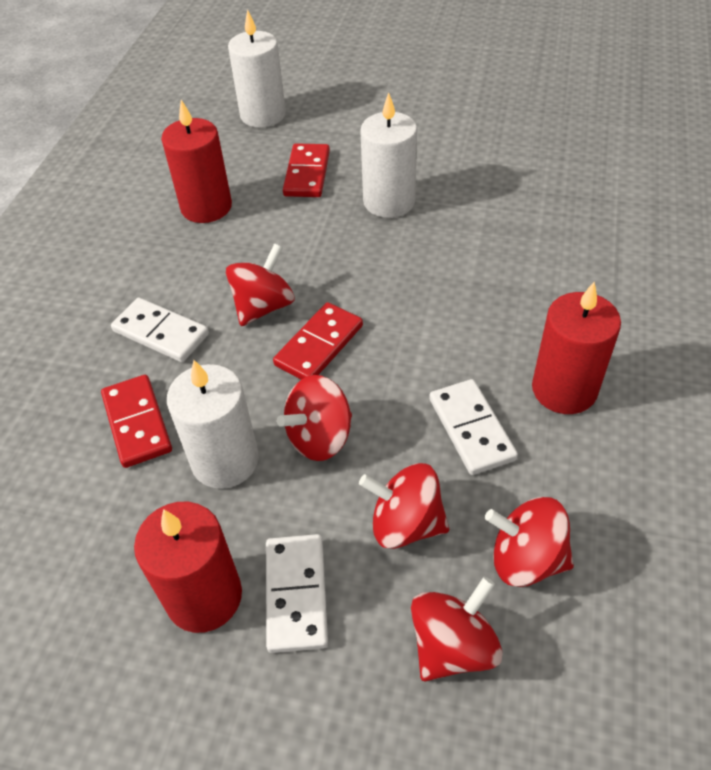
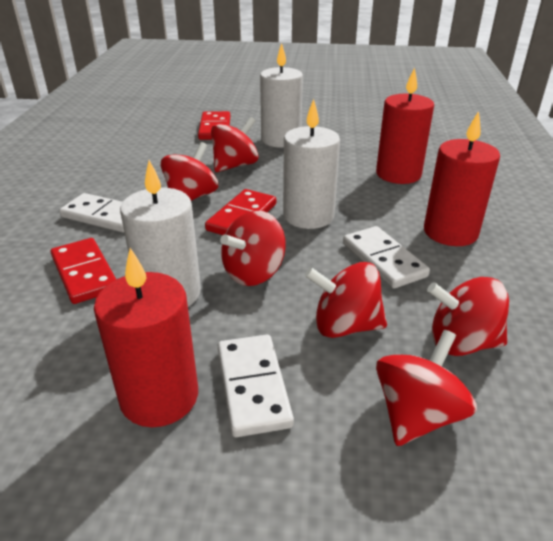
camera: 10 degrees left, 15 degrees down
red candle [161,100,232,223] -> red candle moved to [376,68,434,184]
white candle [228,9,286,128] -> white candle moved to [283,99,340,229]
none -> red spinning top [211,117,258,172]

